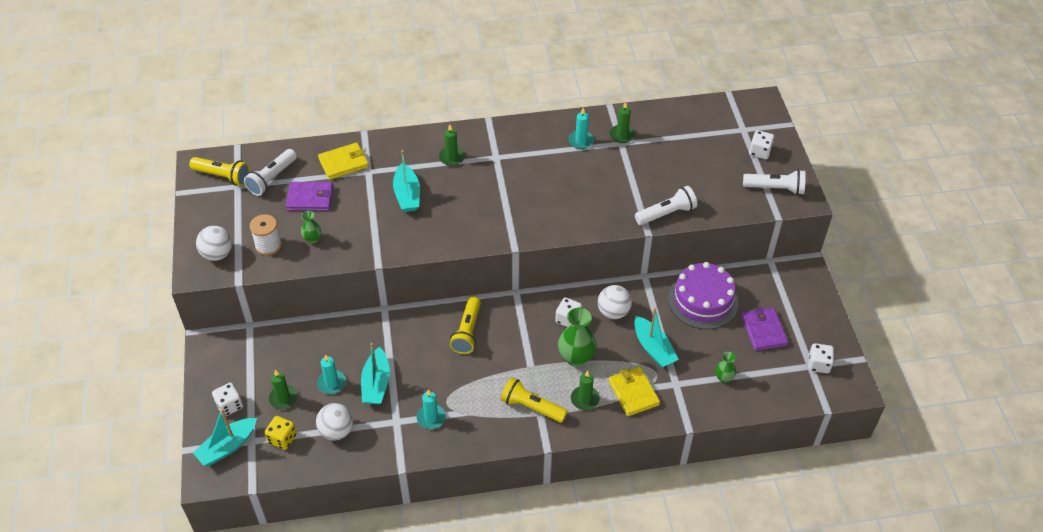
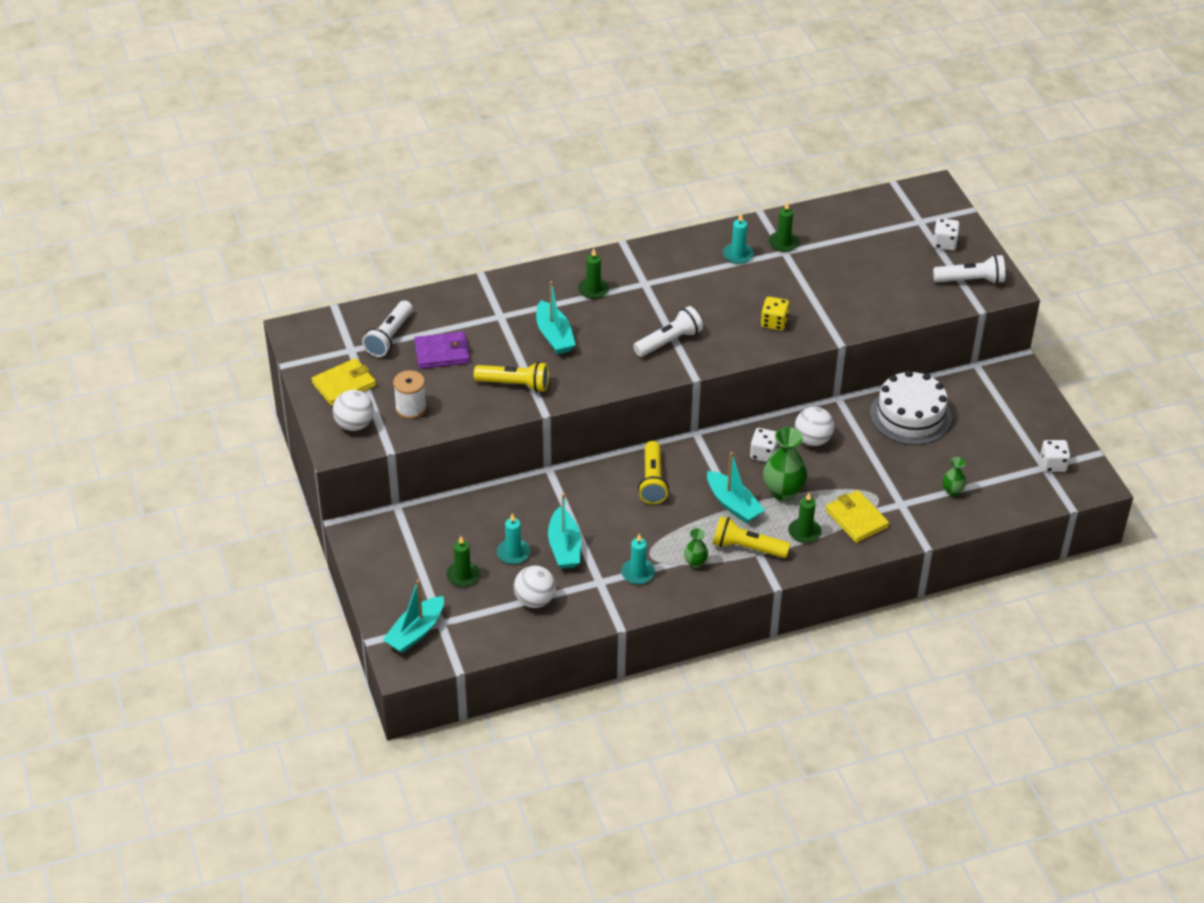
camera: 10 degrees left, 5 degrees down
yellow flashlight [189,157,250,186] -> yellow flashlight moved to [474,362,549,392]
white dice [212,383,243,416] -> none
yellow dice [265,416,297,450] -> yellow dice moved to [761,297,789,331]
green vase [301,211,321,244] -> green vase moved to [684,528,708,568]
yellow wallet [318,143,369,180] -> yellow wallet moved to [311,358,376,406]
turquoise boat [634,308,679,368] -> turquoise boat moved to [707,452,765,523]
white flashlight [635,186,697,225] -> white flashlight moved to [633,306,703,357]
purple cake [668,262,739,329] -> white cake [870,370,951,445]
purple wallet [741,307,788,351] -> none

